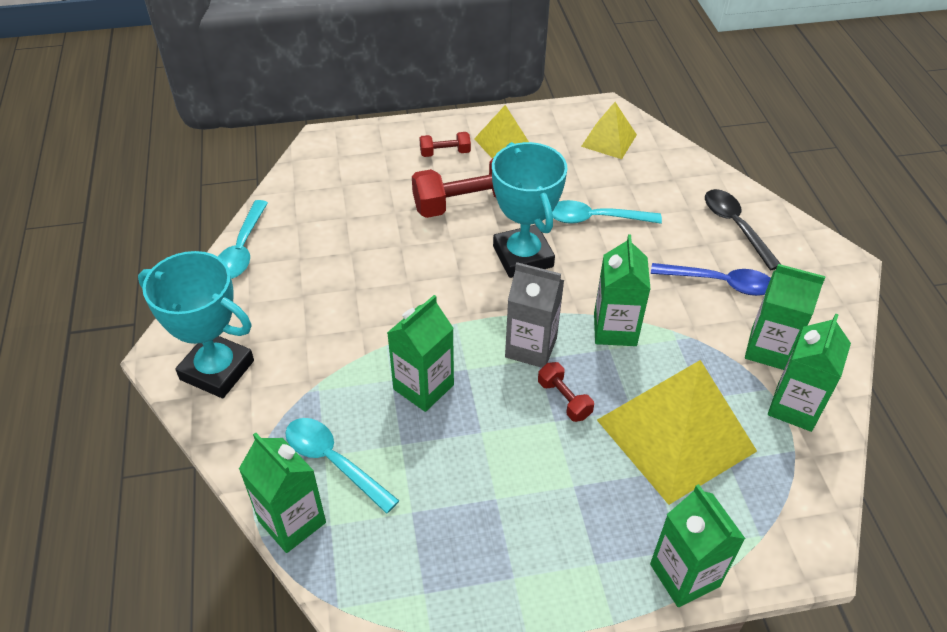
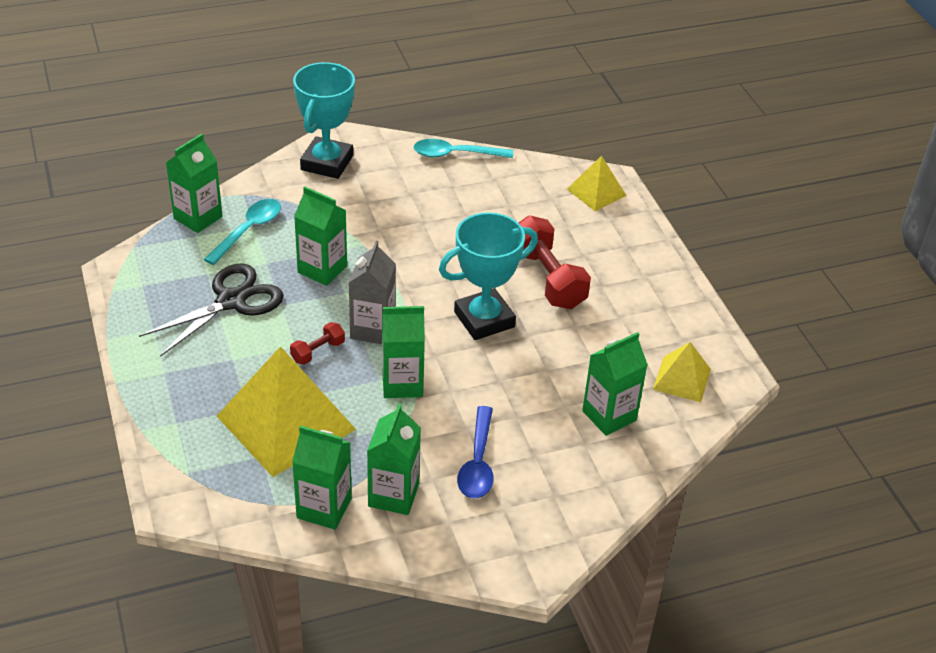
camera: 80 degrees right, 5 degrees down
red dumbbell [420,132,471,157] -> none
yellow pyramid [474,105,529,159] -> yellow pyramid moved to [567,155,626,211]
turquoise spoon [552,200,662,224] -> none
green carton [650,484,745,607] -> green carton moved to [582,332,648,436]
black spoon [705,189,781,270] -> none
none -> black scissors [139,263,284,357]

